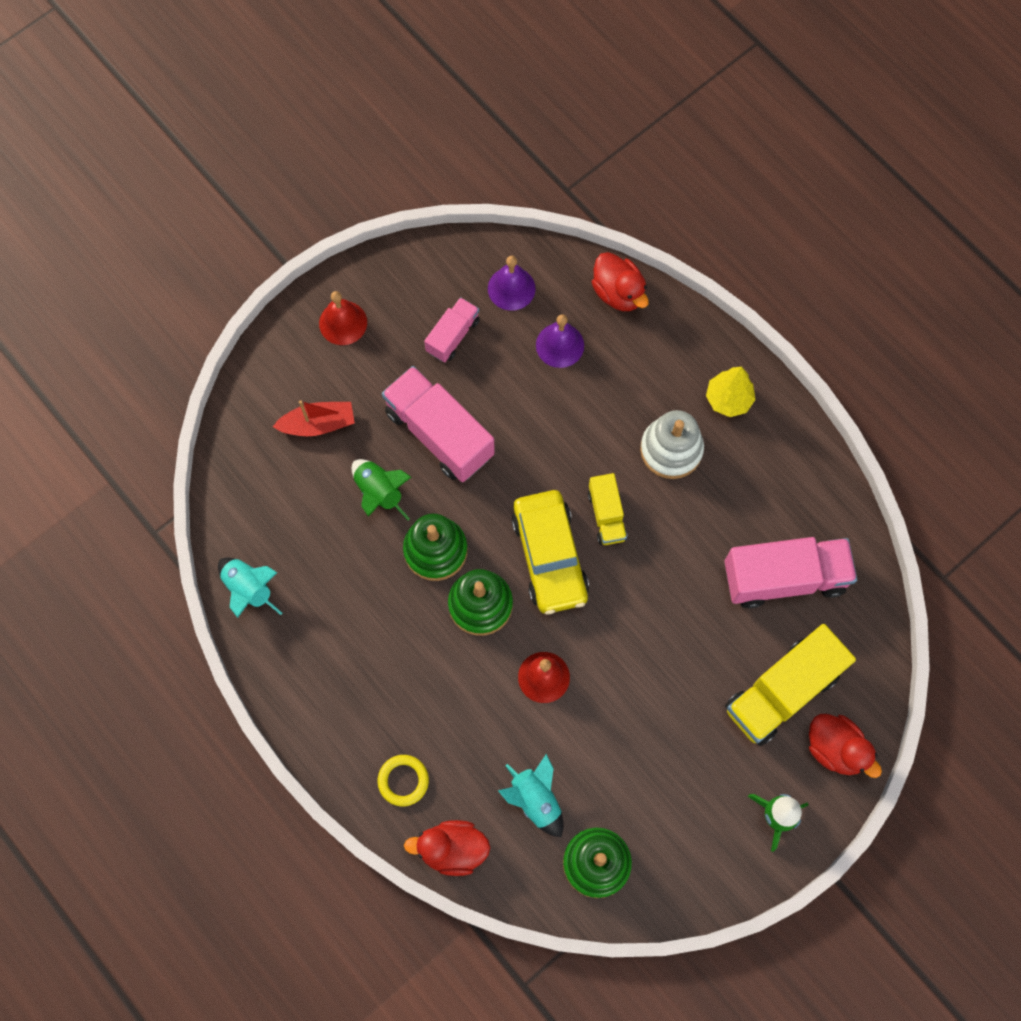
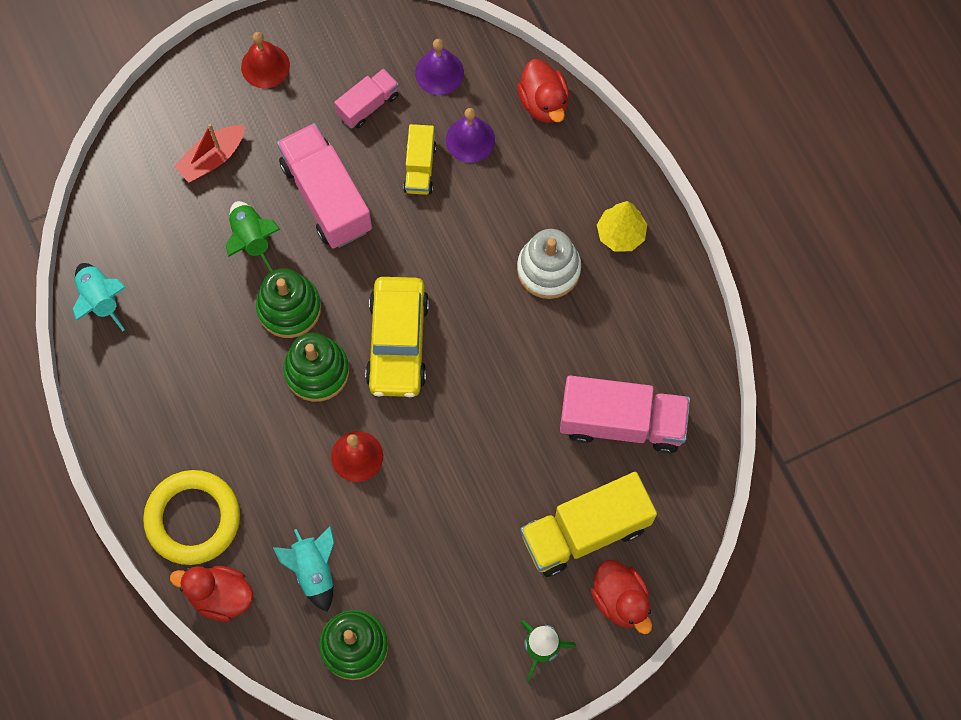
camera: 15 degrees right, 0 degrees up
red boat [273,400,355,436] -> red boat turned 135 degrees clockwise [174,124,245,183]
yellow ring [378,755,429,806] -> yellow ring [143,470,240,565], size x1.89
yellow truck [588,473,627,545] -> yellow truck moved to [403,124,436,195]

